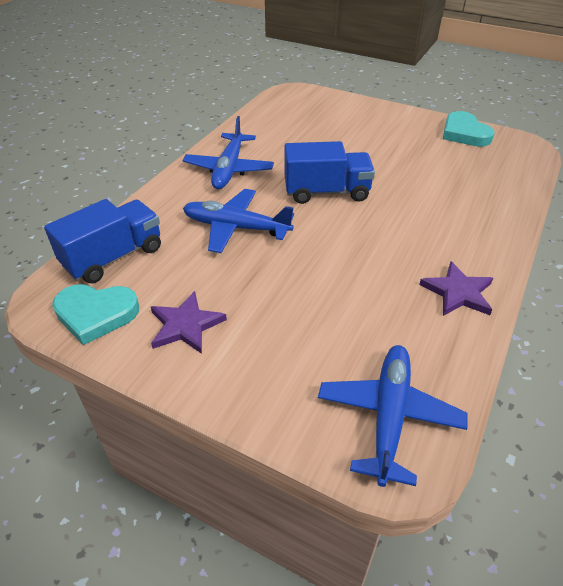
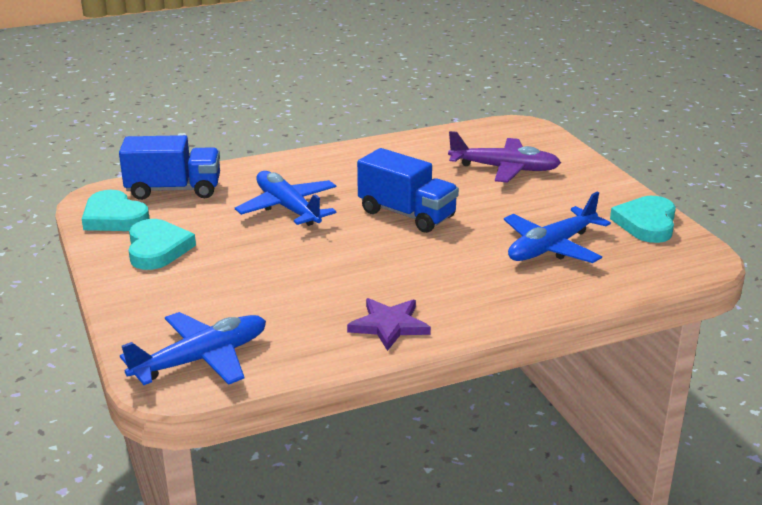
camera: 40 degrees right, 15 degrees down
purple star [151,291,227,354] -> turquoise heart [129,219,196,270]
blue plane [183,116,274,189] -> blue plane moved to [504,192,611,263]
none -> purple plane [448,131,561,183]

